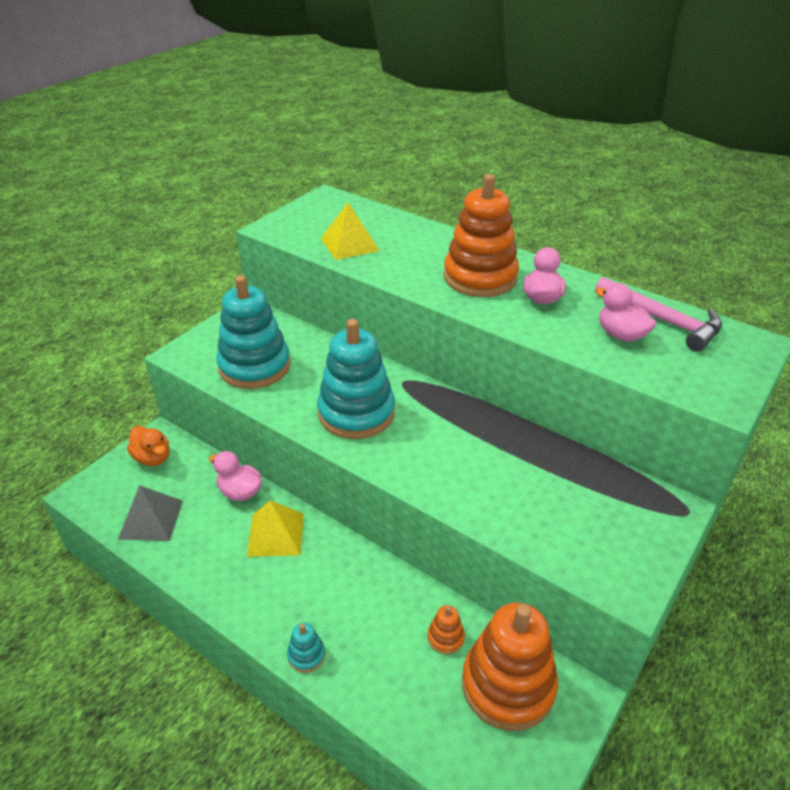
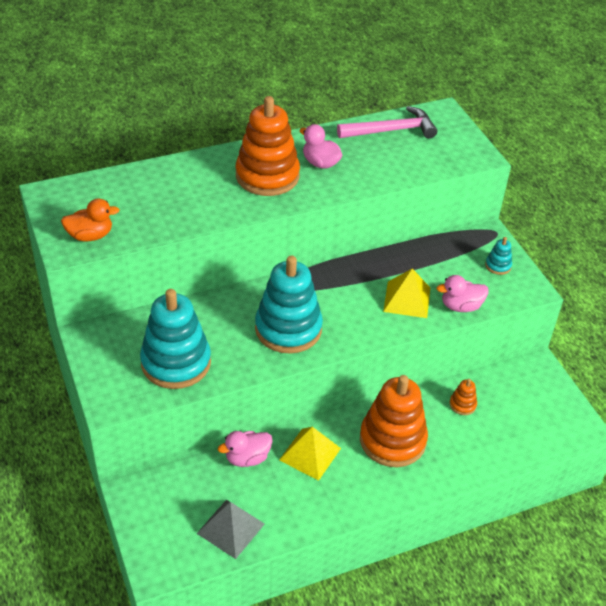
camera: 60 degrees left, 5 degrees up
orange duck [127,426,169,466] -> orange duck moved to [61,198,120,241]
turquoise stacking toy [287,623,325,673] -> turquoise stacking toy moved to [485,237,512,275]
yellow pyramid [321,202,380,260] -> yellow pyramid moved to [383,268,430,318]
orange stacking toy [462,603,558,731] -> orange stacking toy moved to [360,375,428,467]
pink duck [596,283,656,342] -> pink duck moved to [437,275,489,312]

